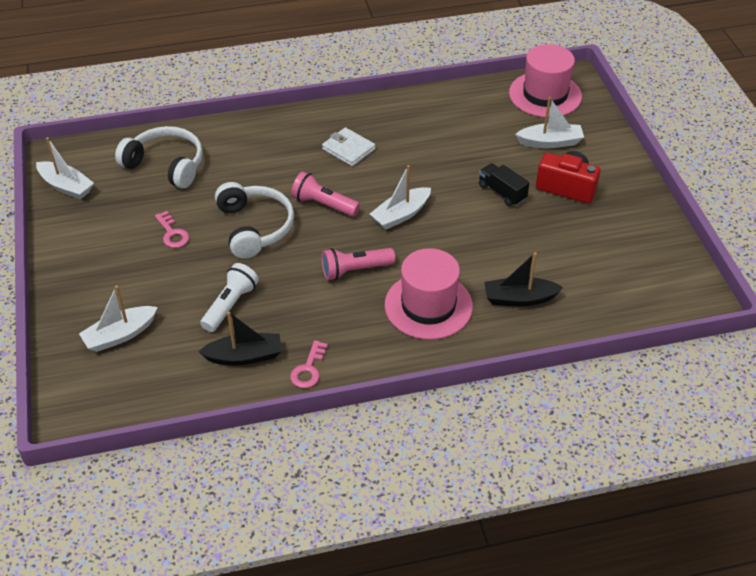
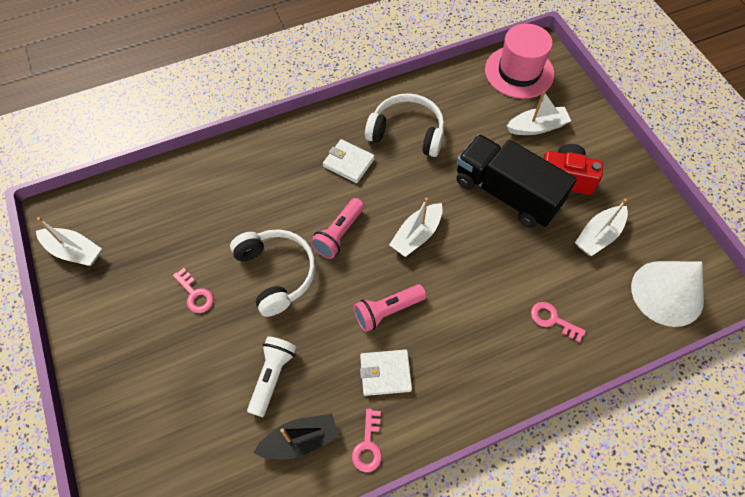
camera: 10 degrees left, 15 degrees up
white boat [79,285,158,352] -> white boat moved to [575,199,628,256]
white headphones [115,126,203,188] -> white headphones moved to [365,93,444,157]
pink flashlight [291,172,360,217] -> pink flashlight turned 75 degrees counterclockwise [310,198,364,259]
pink hat [385,248,473,340] -> none
black truck [479,163,529,206] -> black truck [456,134,577,228], size x2.13
black boat [484,252,564,306] -> pink key [531,302,586,342]
none -> white wallet [360,349,412,396]
none -> white cone [631,261,704,327]

